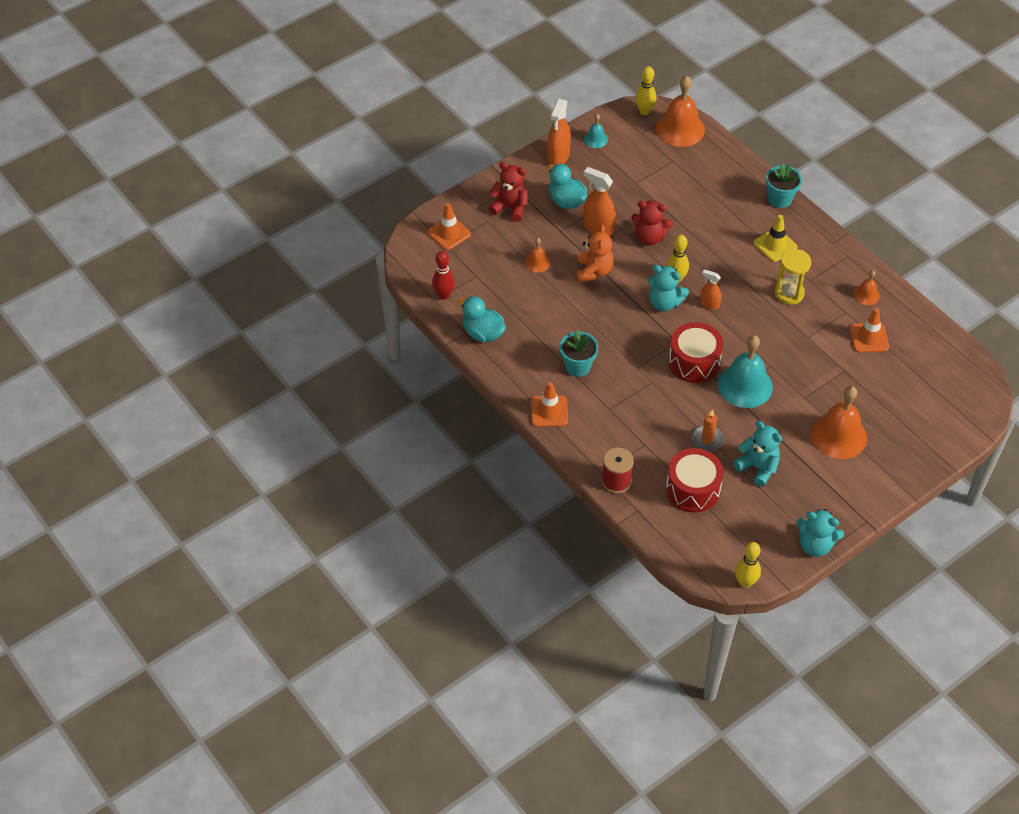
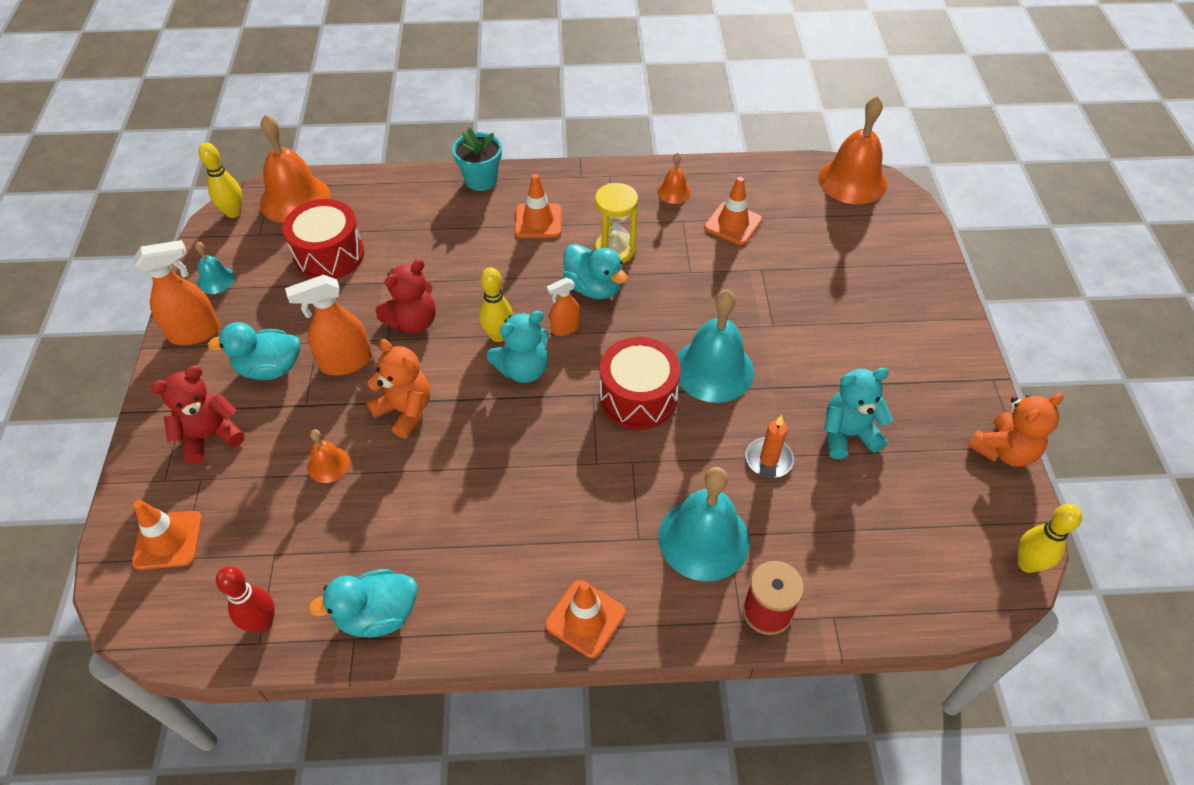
camera: 55 degrees left, 0 degrees up
orange spray bottle [547,99,571,165] -> orange spray bottle turned 75 degrees counterclockwise [134,240,220,345]
turquoise flower pot [560,330,598,377] -> none
red drum [666,448,724,513] -> red drum moved to [283,199,364,279]
yellow traffic cone [753,215,797,262] -> orange traffic cone [515,174,562,238]
turquoise teddy bear [797,509,844,557] -> orange teddy bear [968,393,1063,467]
orange bell [811,386,867,459] -> orange bell moved to [818,96,887,204]
none -> turquoise duck [563,244,628,299]
none -> turquoise bell [658,467,750,581]

